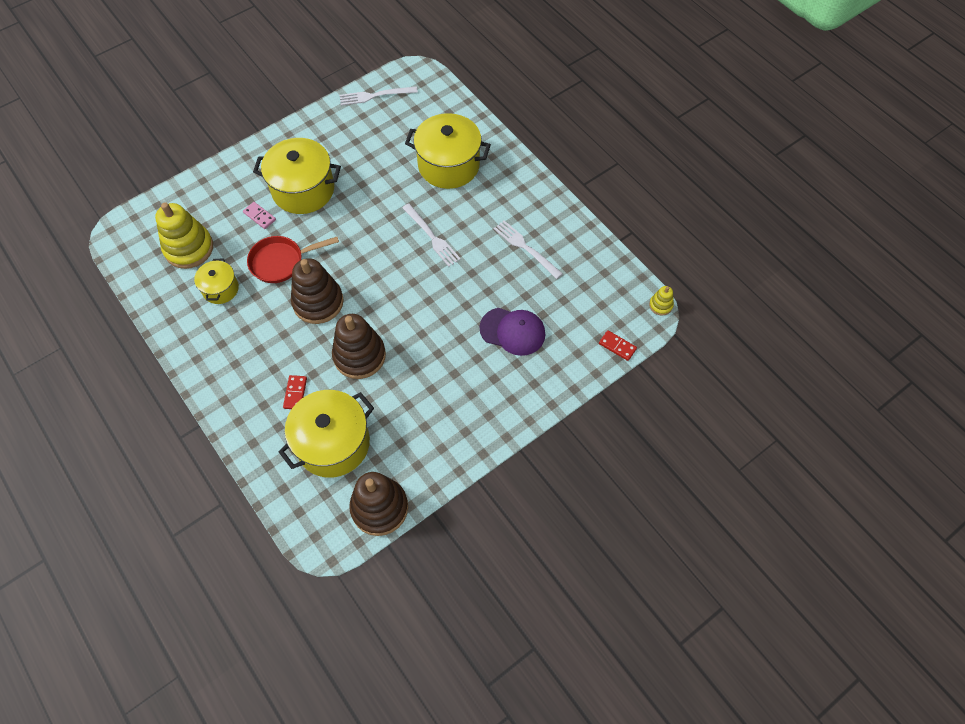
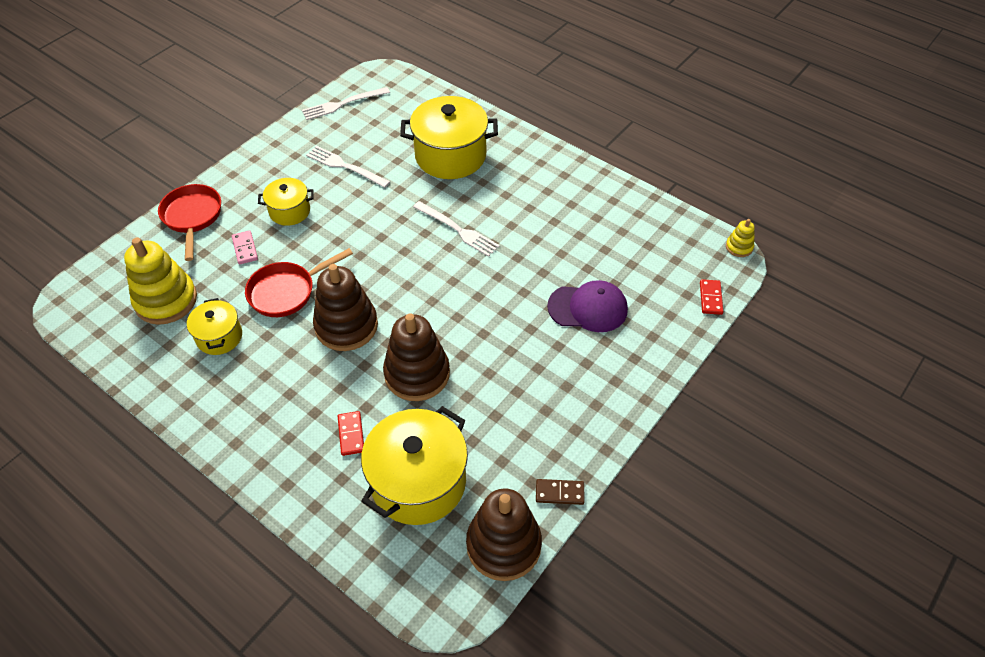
camera: 15 degrees left, 10 degrees down
pink domino [243,202,276,229] -> pink domino turned 45 degrees clockwise [232,230,258,265]
yellow pot [253,138,341,214] -> yellow pot [258,178,314,226], size x0.54
white fork [494,220,563,279] -> white fork moved to [306,146,390,188]
red domino [599,330,637,361] -> red domino turned 75 degrees clockwise [700,279,723,315]
none -> red pan [158,184,221,261]
none -> brown domino [536,479,584,505]

